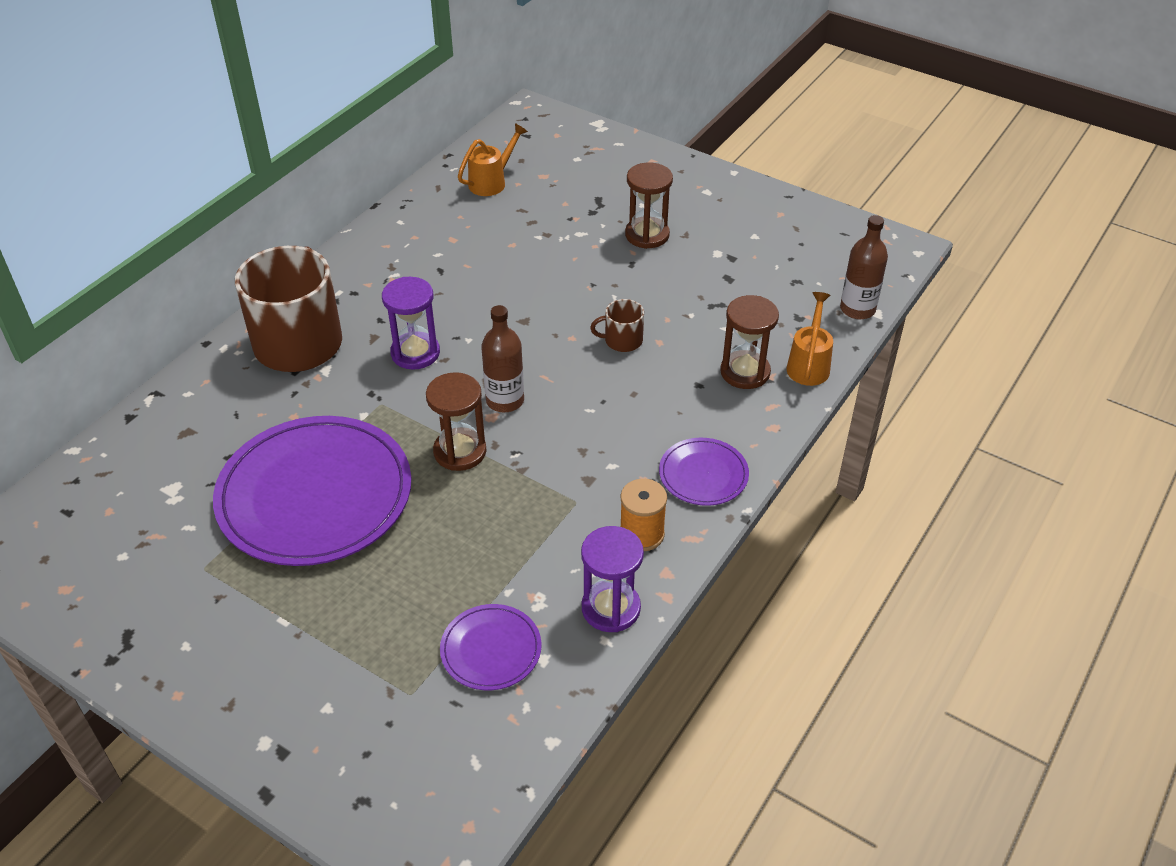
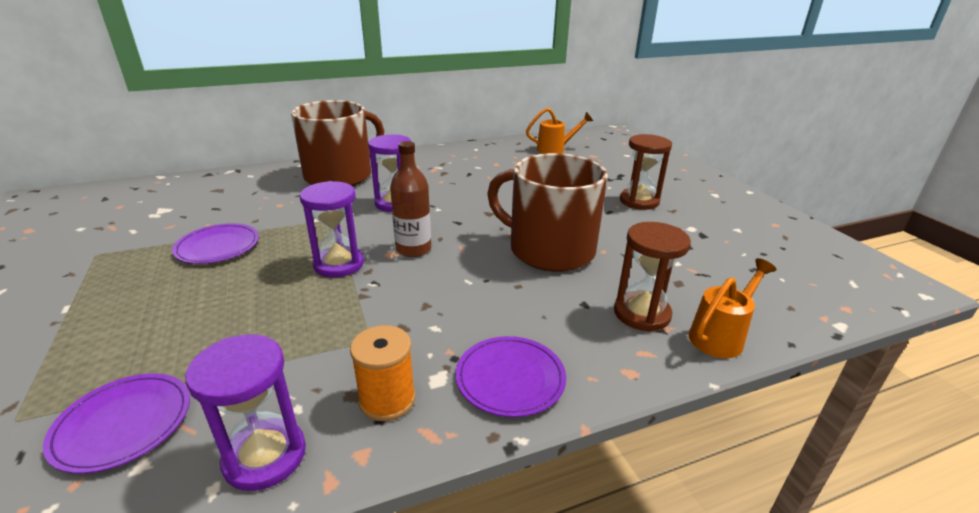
camera: 35 degrees right, 15 degrees down
purple plate [213,416,411,566] -> purple plate [172,223,259,264], size x0.47
brown hourglass [426,372,487,471] -> purple hourglass [300,181,364,278]
brown mug [590,299,644,352] -> brown mug [487,153,608,271], size x2.34
brown bottle [840,215,888,319] -> none

